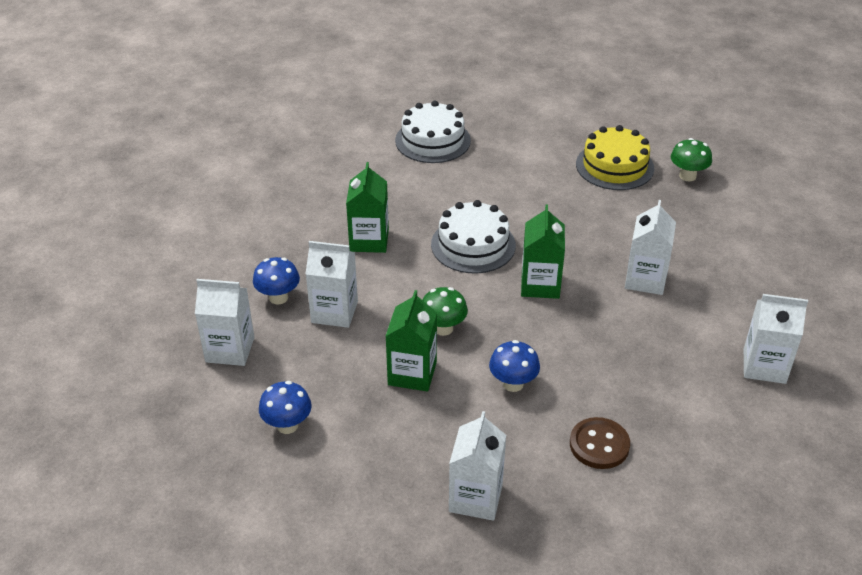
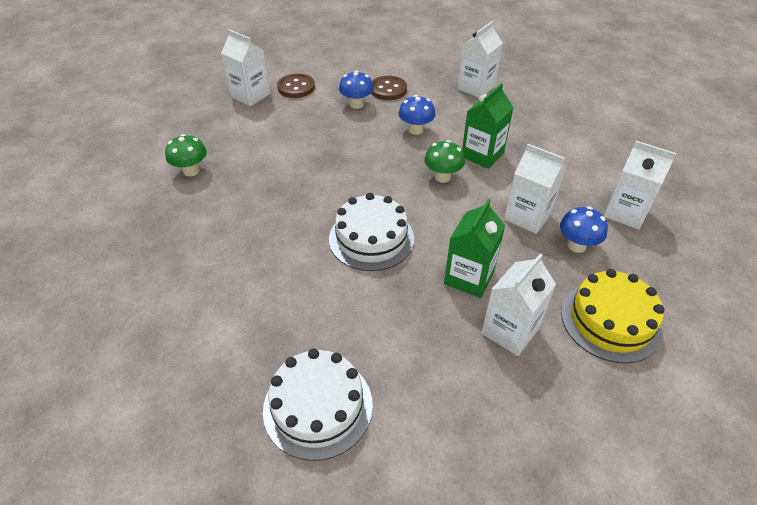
camera: 155 degrees left, 5 degrees up
blue mushroom [259,381,312,434] -> blue mushroom moved to [339,71,374,109]
green carton [521,205,565,299] -> none
yellow cake [576,125,654,190] -> yellow cake moved to [561,269,665,363]
white carton [625,200,676,295] -> white carton moved to [481,253,556,356]
green mushroom [671,138,712,181] -> green mushroom moved to [165,134,207,177]
none -> brown button [277,74,315,98]

